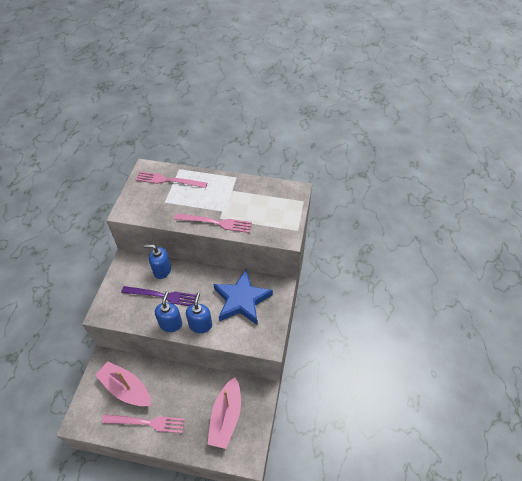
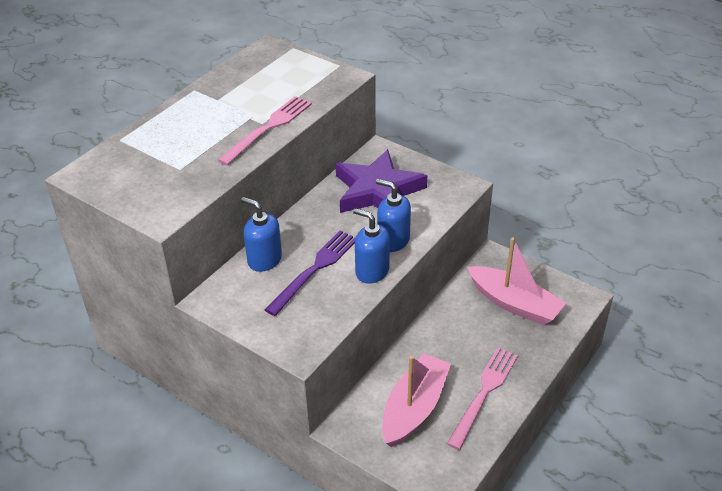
camera: 65 degrees left, 10 degrees down
pink boat [95,361,151,406] -> pink boat turned 150 degrees clockwise [382,353,451,447]
pink fork [136,171,207,188] -> none
blue soap dispenser [143,244,171,279] -> blue soap dispenser turned 90 degrees clockwise [241,197,282,272]
blue star [214,270,273,325] -> purple star [336,149,427,213]

